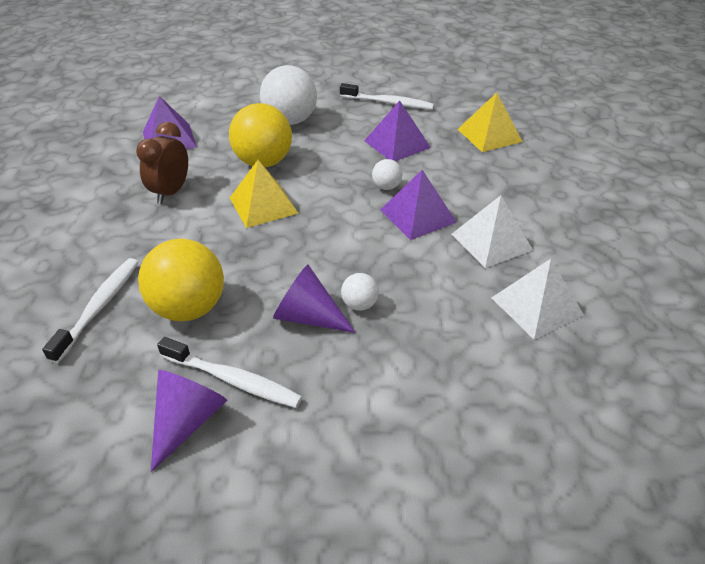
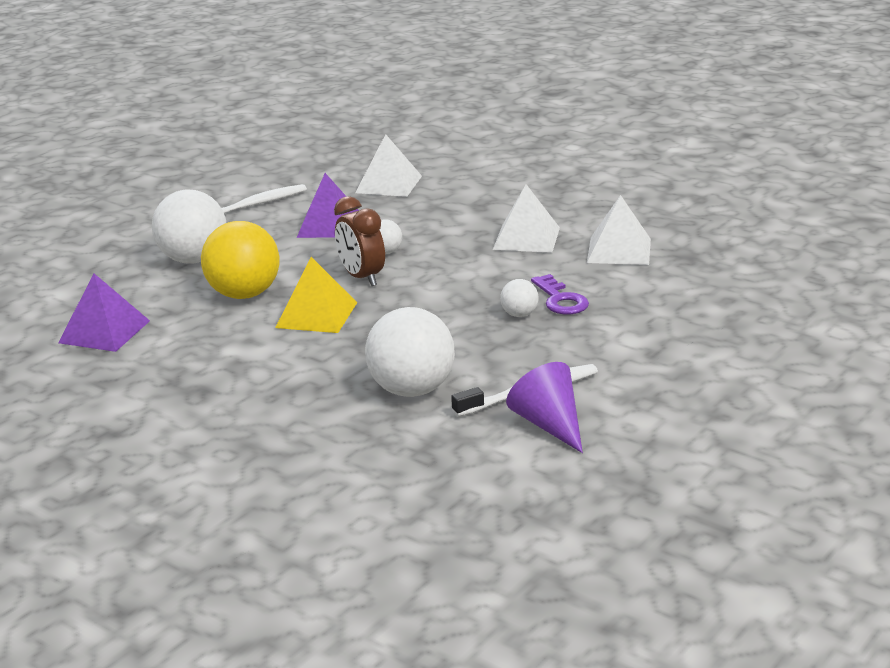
camera: 50 degrees left, 15 degrees down
white toothbrush [42,258,138,363] -> none
brown clock [136,122,188,204] -> brown clock moved to [334,196,385,286]
yellow ball [138,239,224,321] -> white ball [365,307,455,397]
purple cone [273,264,356,333] -> none
purple pyramid [380,170,456,240] -> none
yellow pyramid [457,93,523,152] -> white pyramid [355,134,422,197]
none -> purple key [531,274,589,315]

